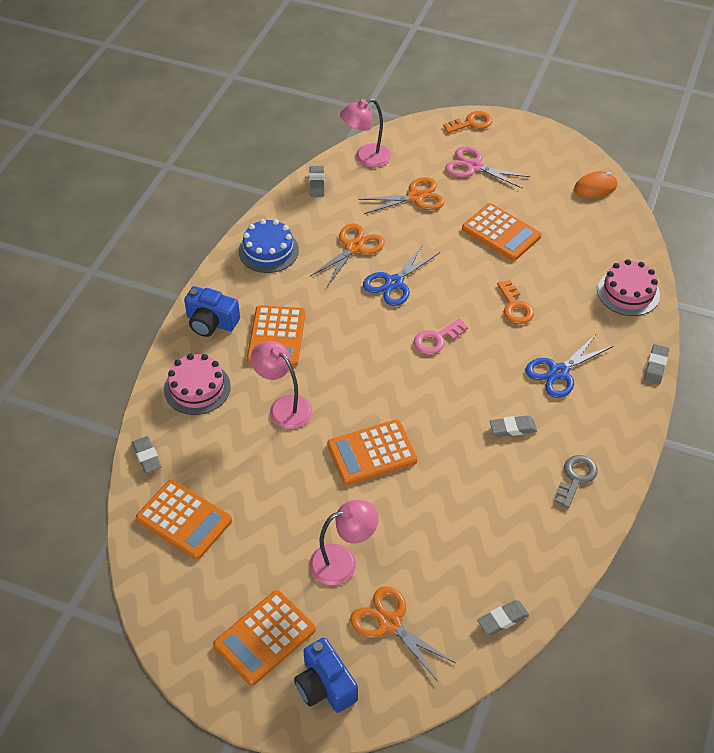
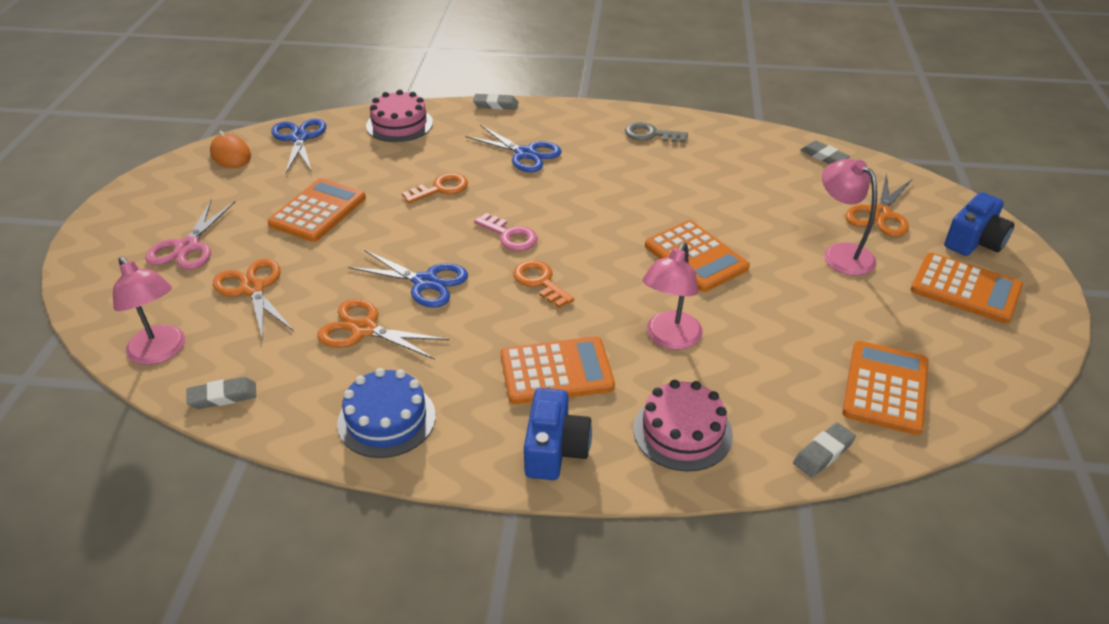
camera: 105 degrees left, 10 degrees down
orange key [443,111,492,133] -> orange key moved to [513,260,574,308]
grey eraser [490,415,537,437] -> none
none -> blue scissors [271,119,326,173]

